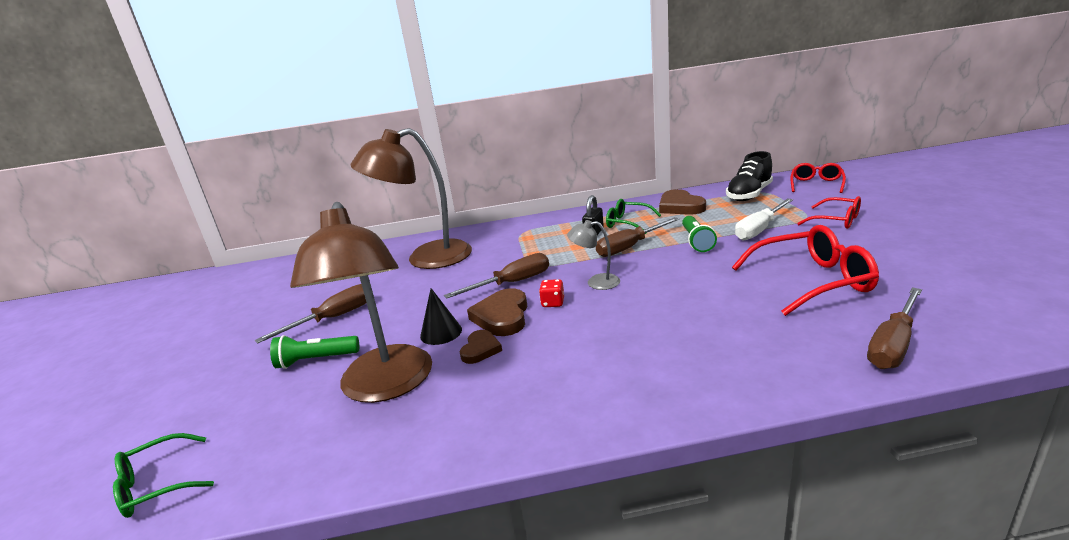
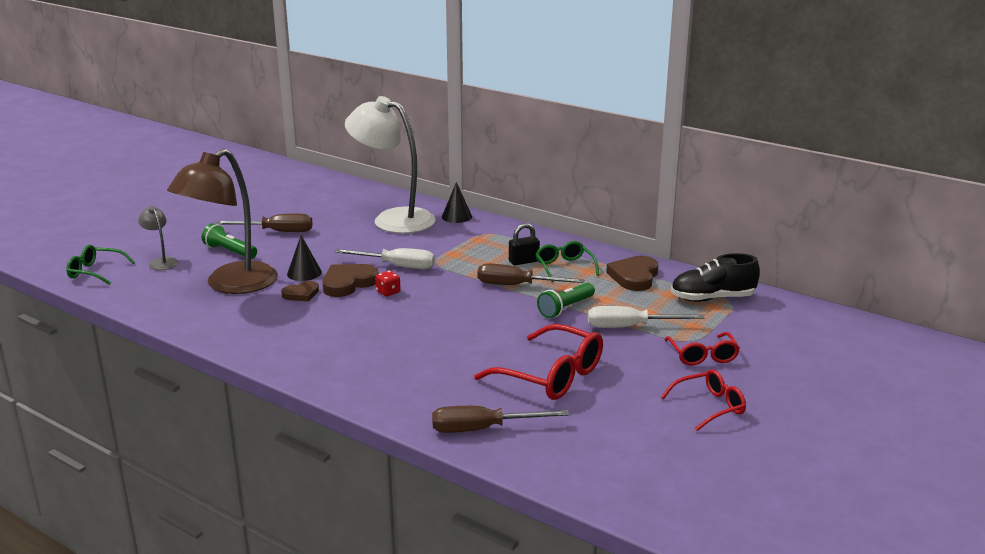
camera: 40 degrees right, 0 degrees up
brown lamp [351,128,472,269] -> white lamp [345,96,435,234]
brown screwdriver [444,253,549,299] -> white screwdriver [335,248,435,270]
grey lamp [567,220,620,290] -> grey lamp moved to [138,206,179,270]
red glasses [790,163,846,193] -> red glasses moved to [661,369,746,431]
none -> black cone [442,182,472,223]

